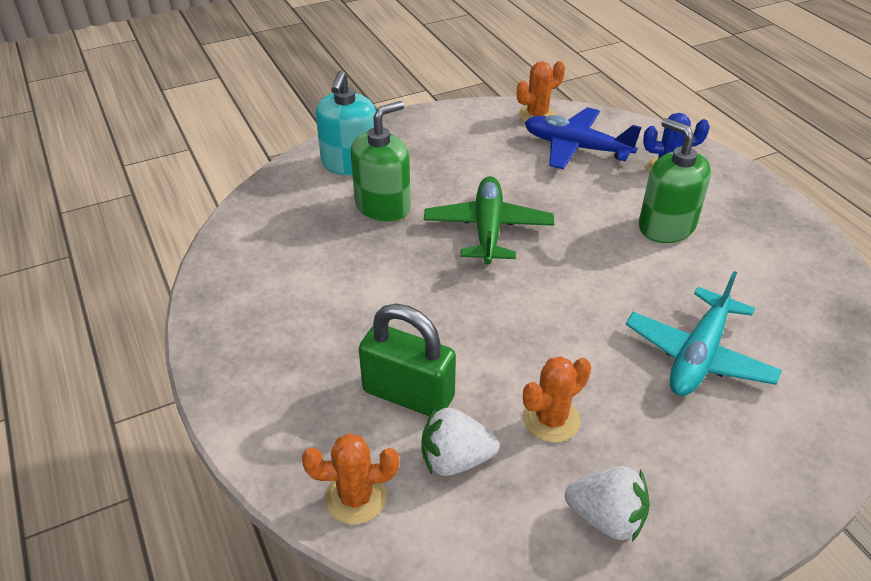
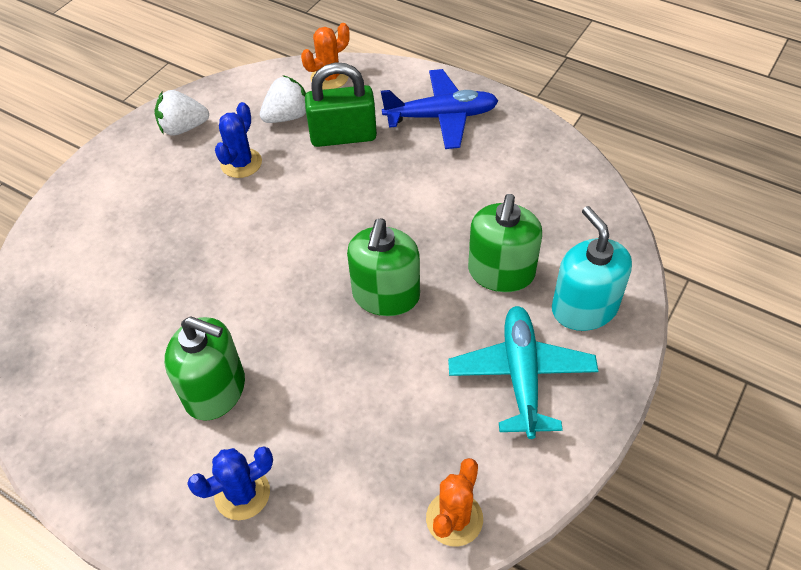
camera: 150 degrees right, 10 degrees up
green plane [424,176,554,264] -> green soap dispenser [347,218,420,316]
orange cactus [523,356,591,442] -> blue cactus [215,102,262,178]
blue plane [525,107,642,169] -> blue plane moved to [381,69,498,149]
turquoise plane [626,271,782,396] -> turquoise plane moved to [448,306,598,439]

